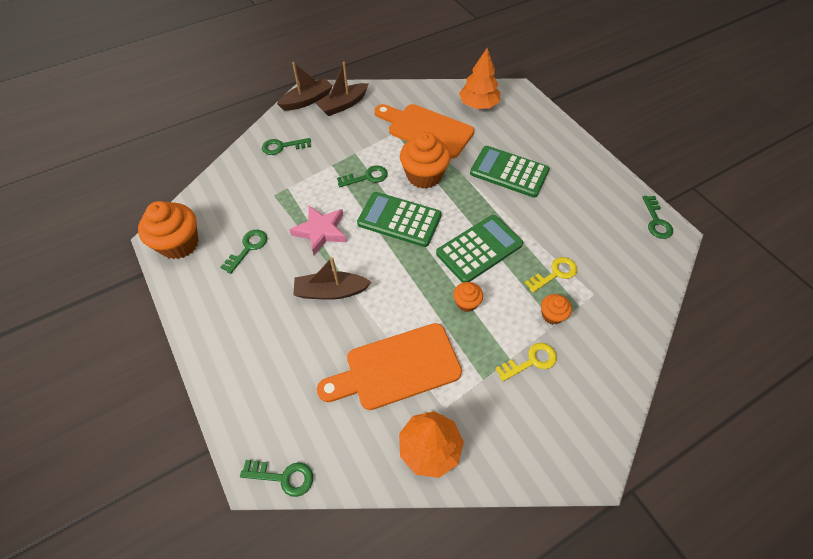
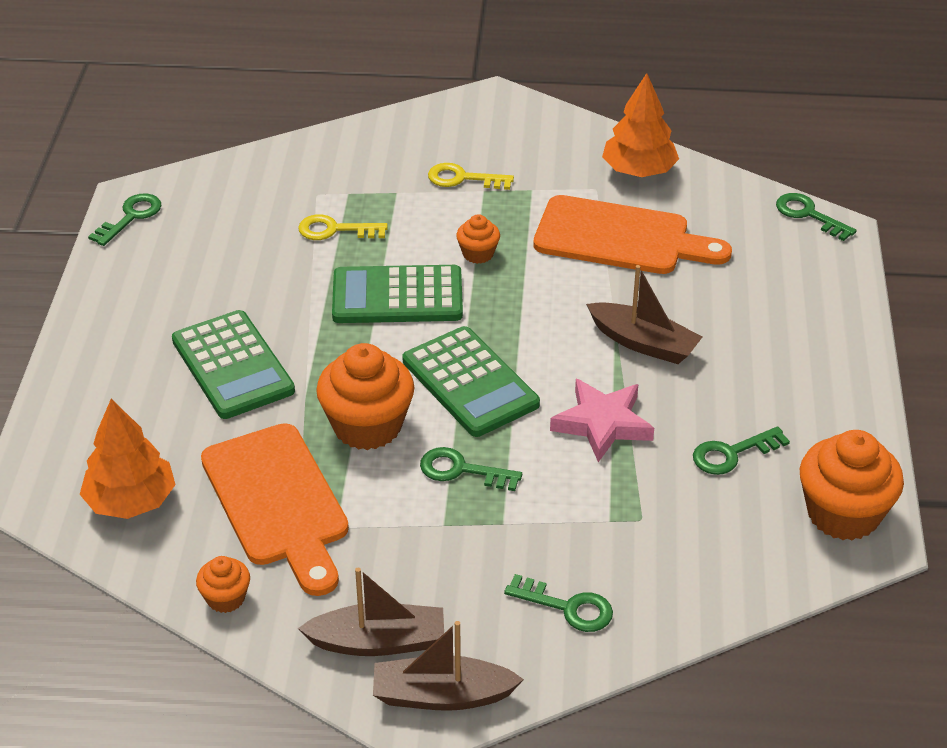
camera: 145 degrees left, 15 degrees down
orange cupcake [541,294,572,325] -> orange cupcake moved to [196,556,250,613]

